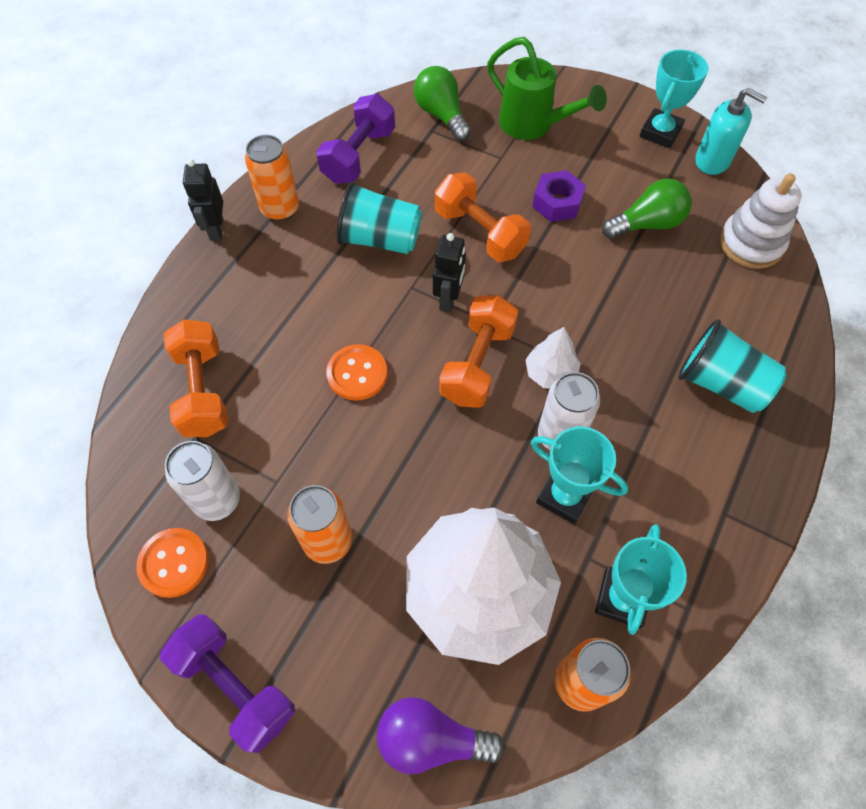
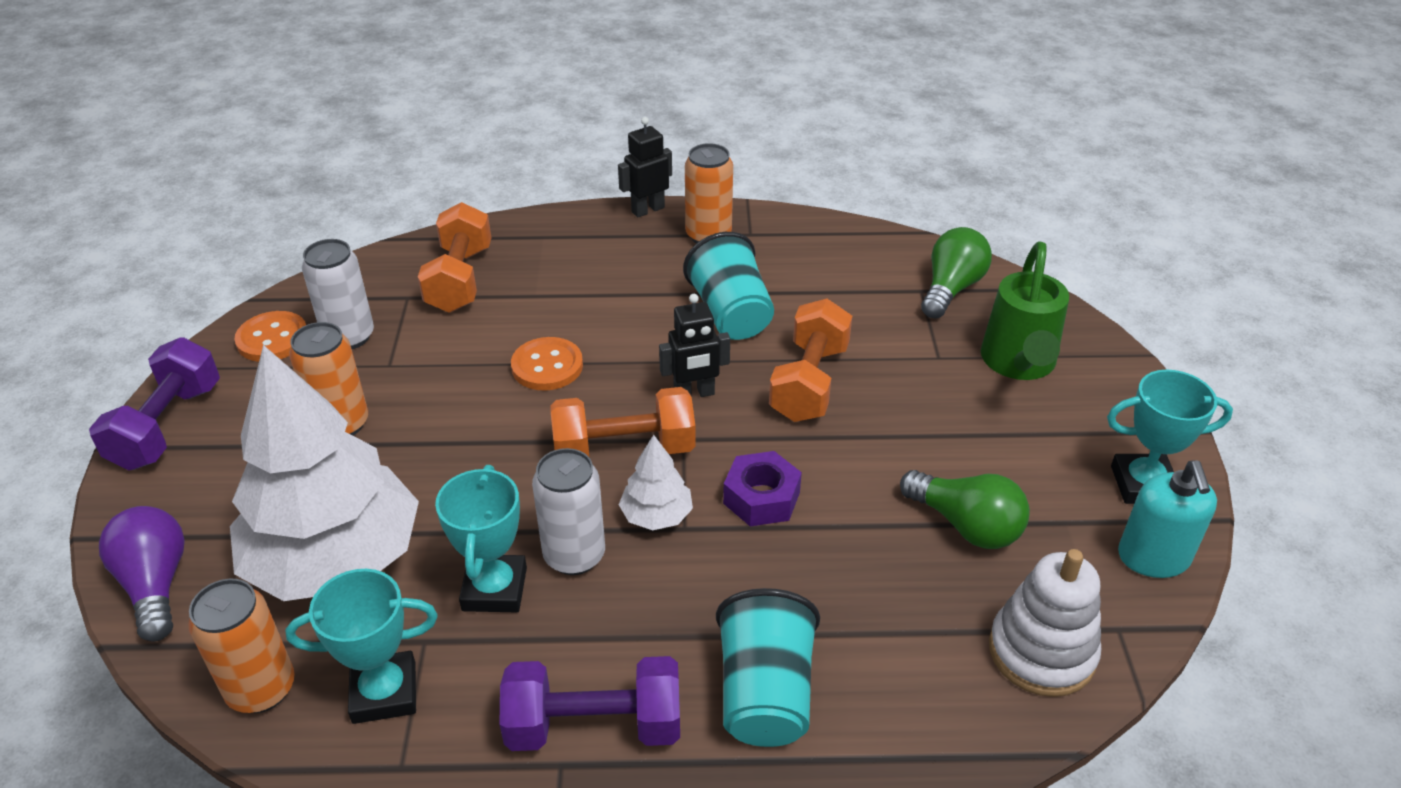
camera: 60 degrees right, 20 degrees down
orange dumbbell [163,320,228,437] -> orange dumbbell turned 45 degrees counterclockwise [418,202,491,313]
purple dumbbell [316,94,395,184] -> purple dumbbell moved to [500,656,680,751]
purple nut [532,170,586,222] -> purple nut moved to [723,451,802,526]

